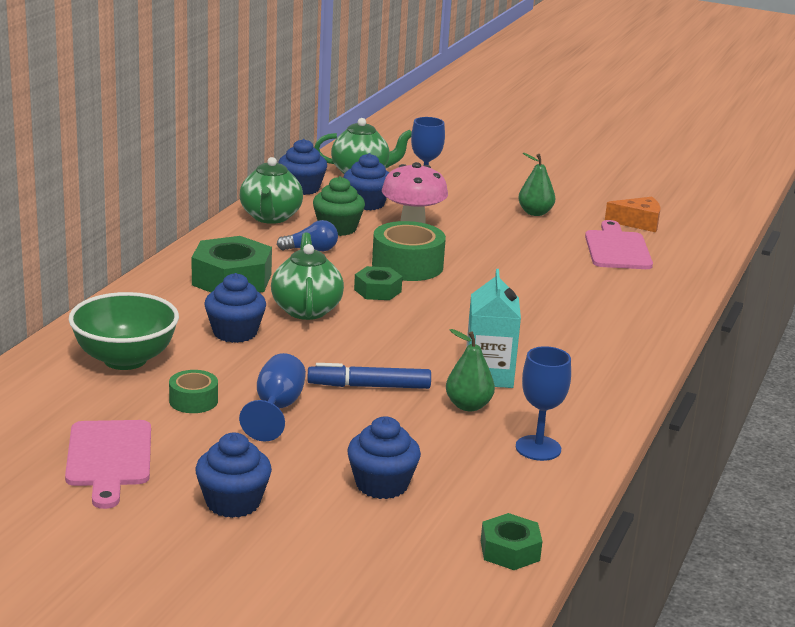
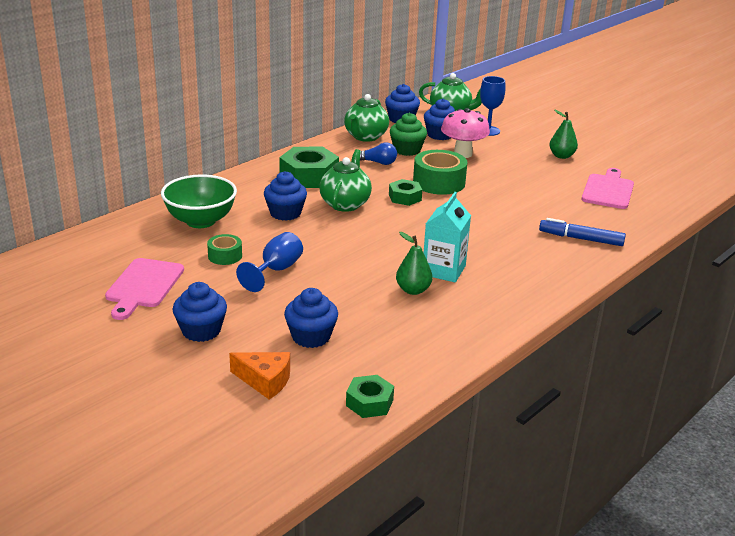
camera: 20 degrees right, 5 degrees up
blue marker [307,363,431,389] -> blue marker moved to [539,218,626,246]
blue goblet [516,346,571,461] -> none
orange cheese [605,197,660,232] -> orange cheese moved to [229,352,290,399]

